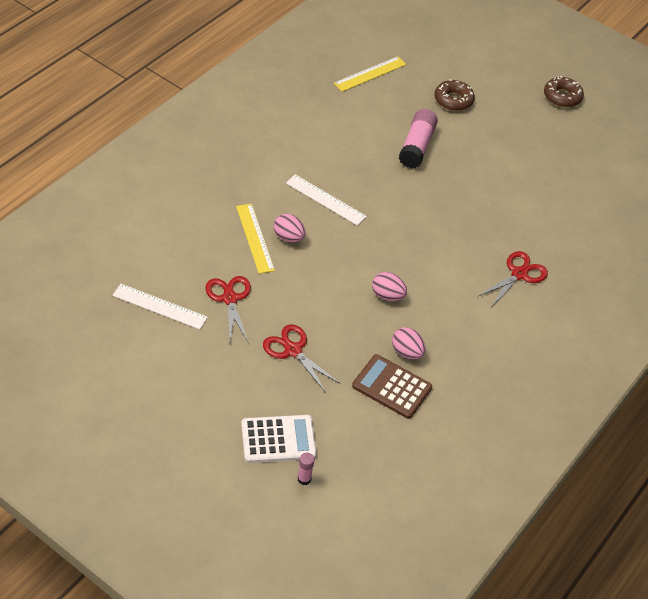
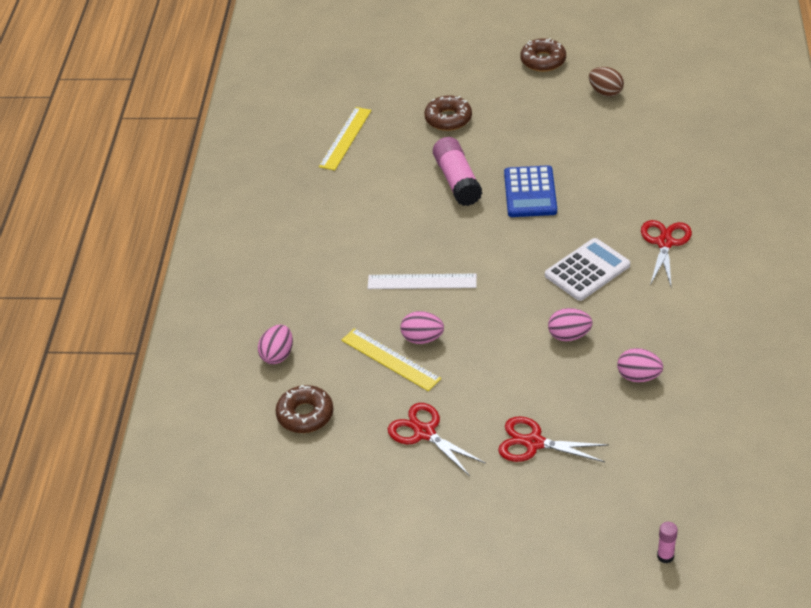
camera: 25 degrees left, 5 degrees down
white ruler [112,284,208,330] -> none
white calculator [241,415,317,463] -> white calculator moved to [545,238,630,301]
brown calculator [352,354,432,419] -> none
none -> pink egg [258,324,293,364]
none -> brown donut [276,385,333,433]
none -> blue calculator [504,165,557,217]
none -> brown egg [589,67,624,97]

